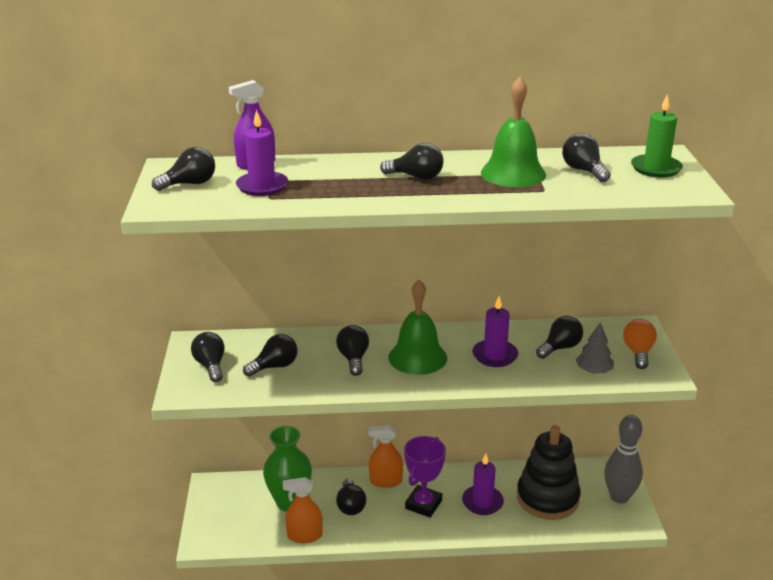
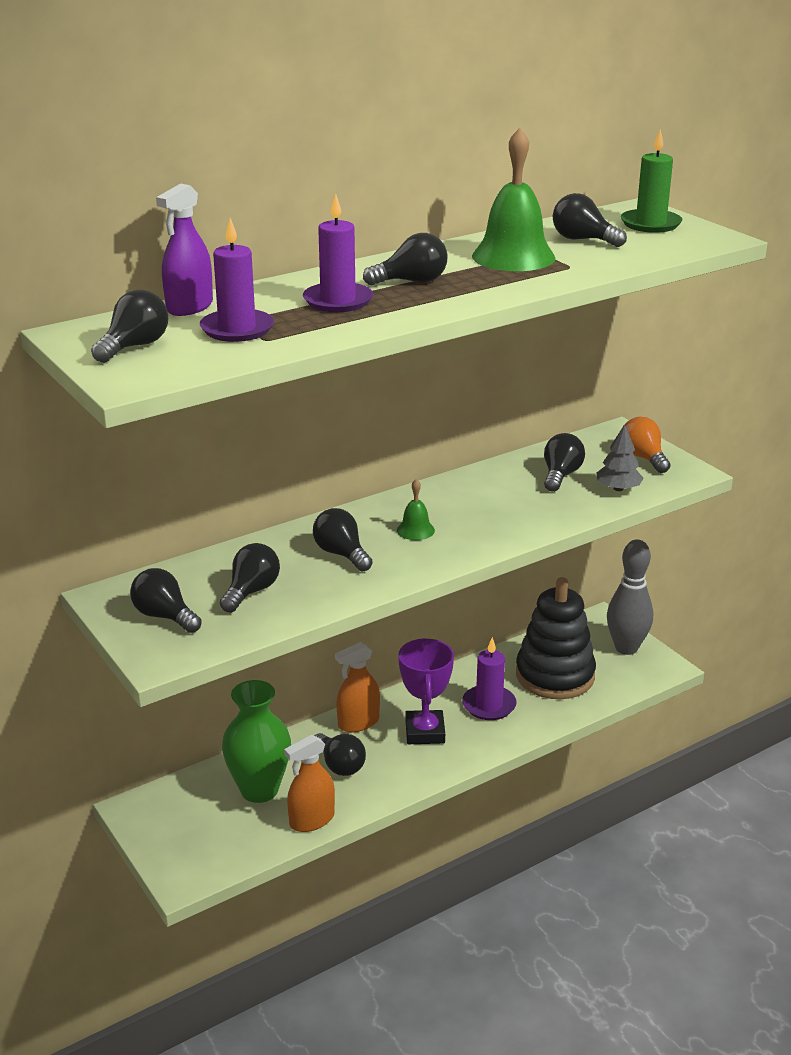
camera: 30 degrees left, 0 degrees up
green bell [388,280,447,375] -> green bell [397,479,435,540], size x0.48
purple candle [472,296,518,367] -> purple candle moved to [303,194,373,312]

